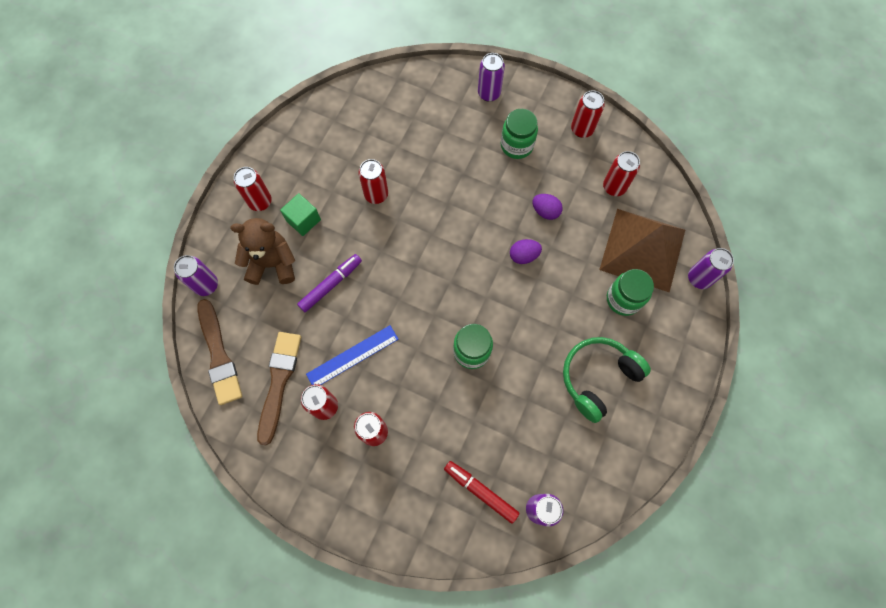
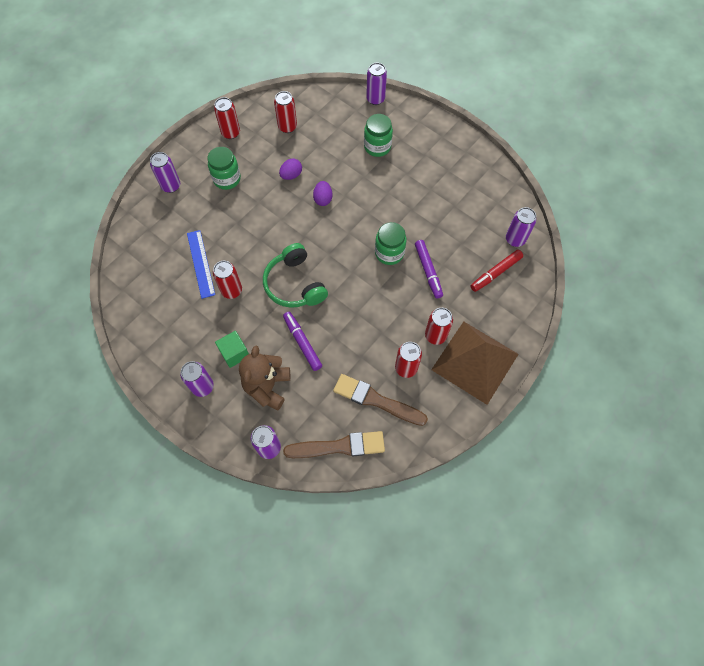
camera: 75 degrees left, 5 degrees down
red can [234,167,272,211] -> purple can [180,361,214,397]
blue ruler [306,325,398,385] -> blue ruler moved to [187,230,215,299]
green headphones [563,337,651,423] -> green headphones moved to [263,243,328,308]
brown pyramid [599,209,685,293] -> brown pyramid moved to [431,321,519,405]
none -> purple marker [415,240,443,299]

